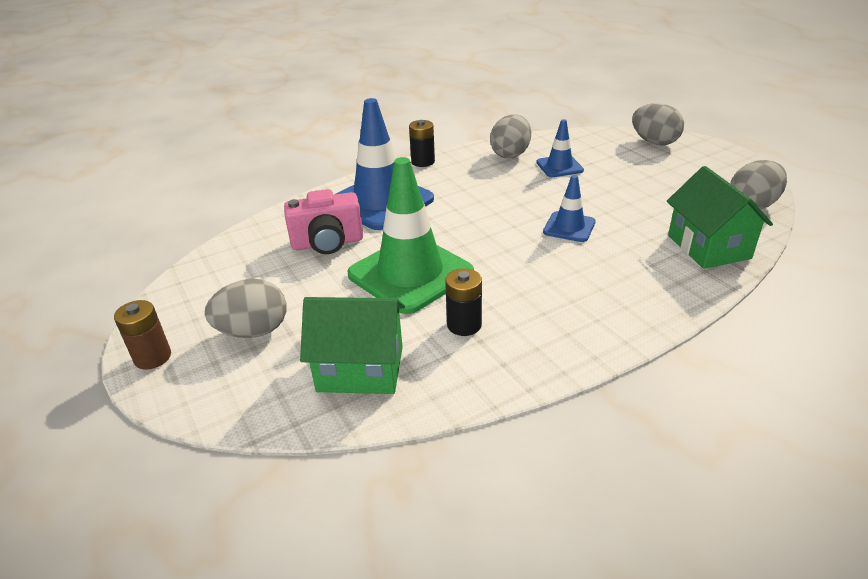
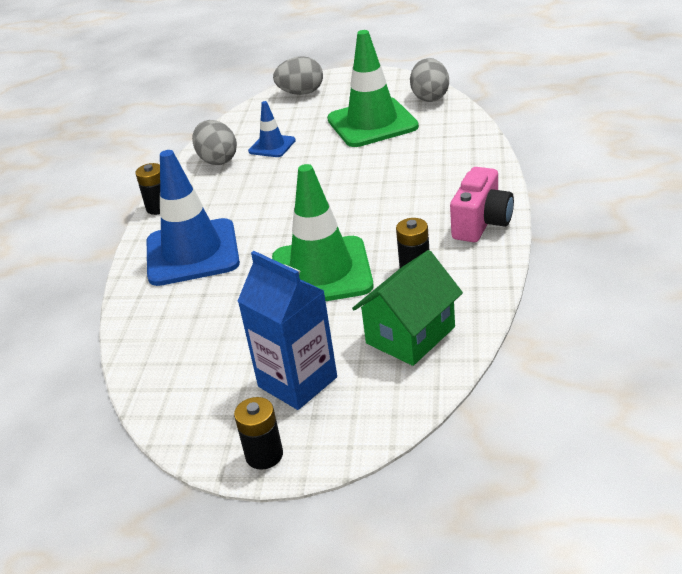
camera: 50 degrees left, 0 degrees up
brown battery [114,300,171,370] -> black battery [234,397,283,470]
grey egg [205,279,287,338] -> blue carton [238,251,337,410]
pink camera [284,189,363,254] -> pink camera moved to [450,167,514,242]
blue traffic cone [543,175,596,242] -> none
green house [667,166,773,269] -> none
none -> green traffic cone [327,30,419,147]

